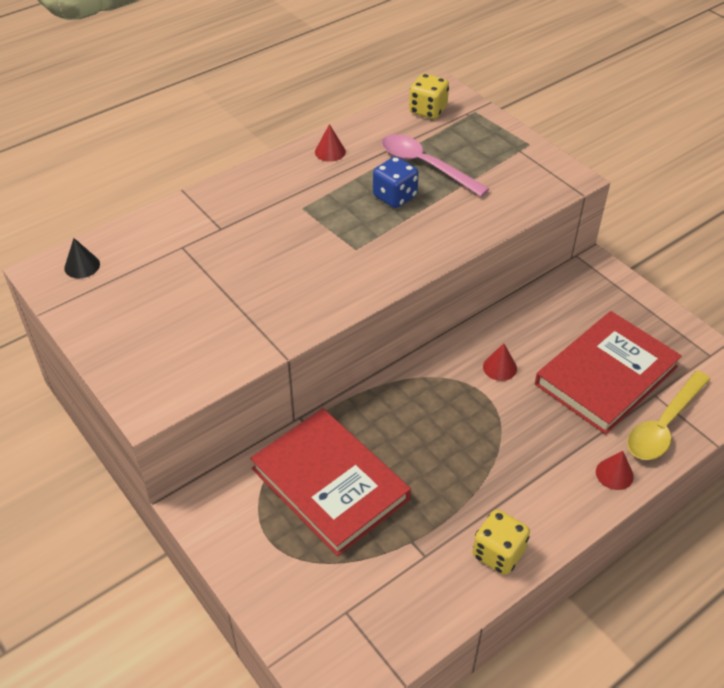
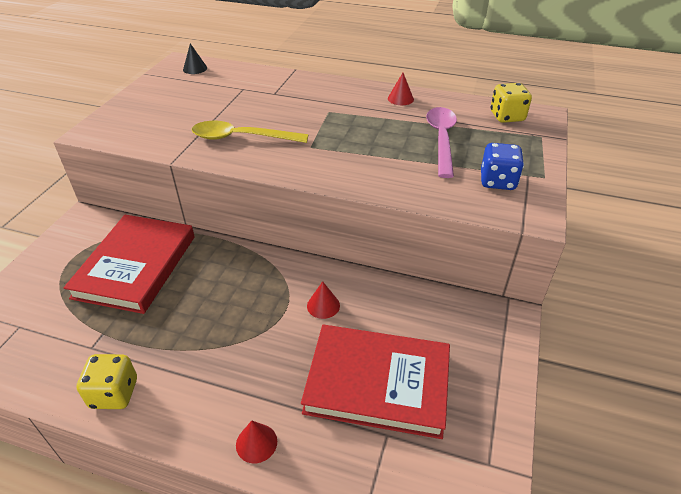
camera: 55 degrees right, 5 degrees down
blue dice [373,156,419,208] -> blue dice moved to [481,143,524,190]
yellow spoon [627,371,710,460] -> yellow spoon moved to [192,121,309,143]

